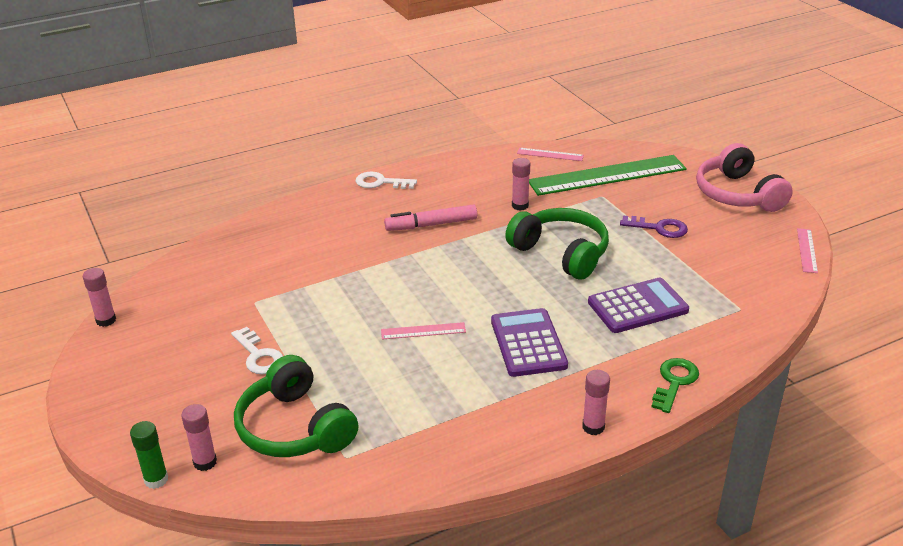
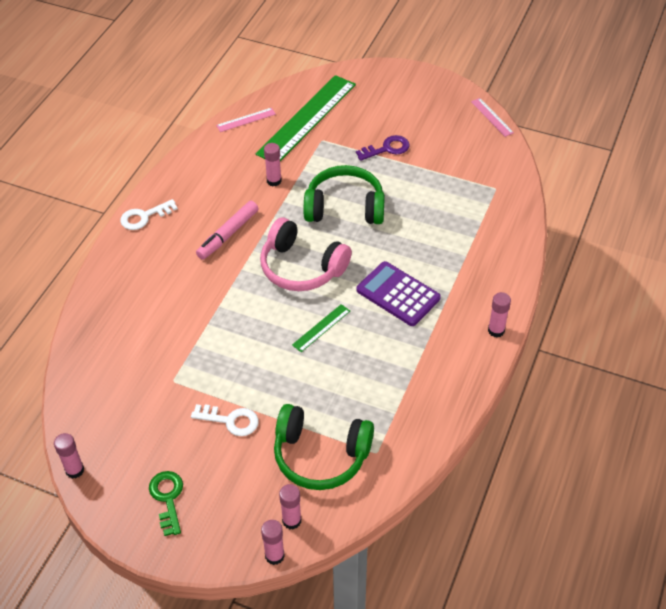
camera: 40 degrees left, 15 degrees up
green glue stick [130,421,168,489] -> pink glue stick [261,520,285,565]
pink ruler [381,322,466,340] -> green ruler [292,304,350,352]
purple calculator [588,277,689,333] -> none
green key [651,358,699,413] -> green key moved to [149,471,183,536]
pink headphones [696,143,793,212] -> pink headphones moved to [260,218,352,291]

